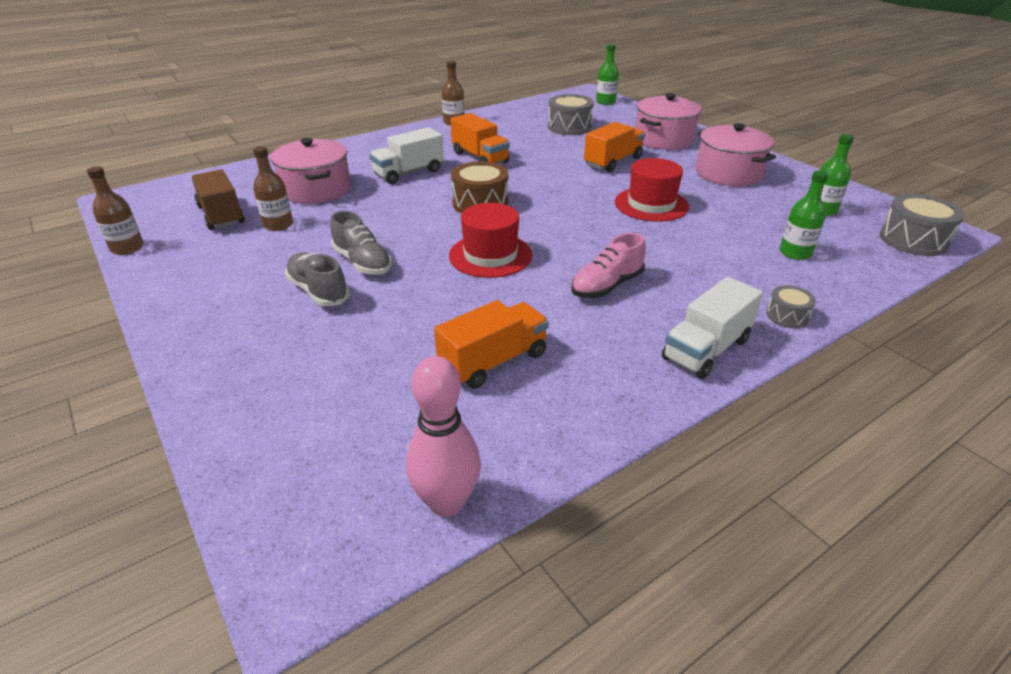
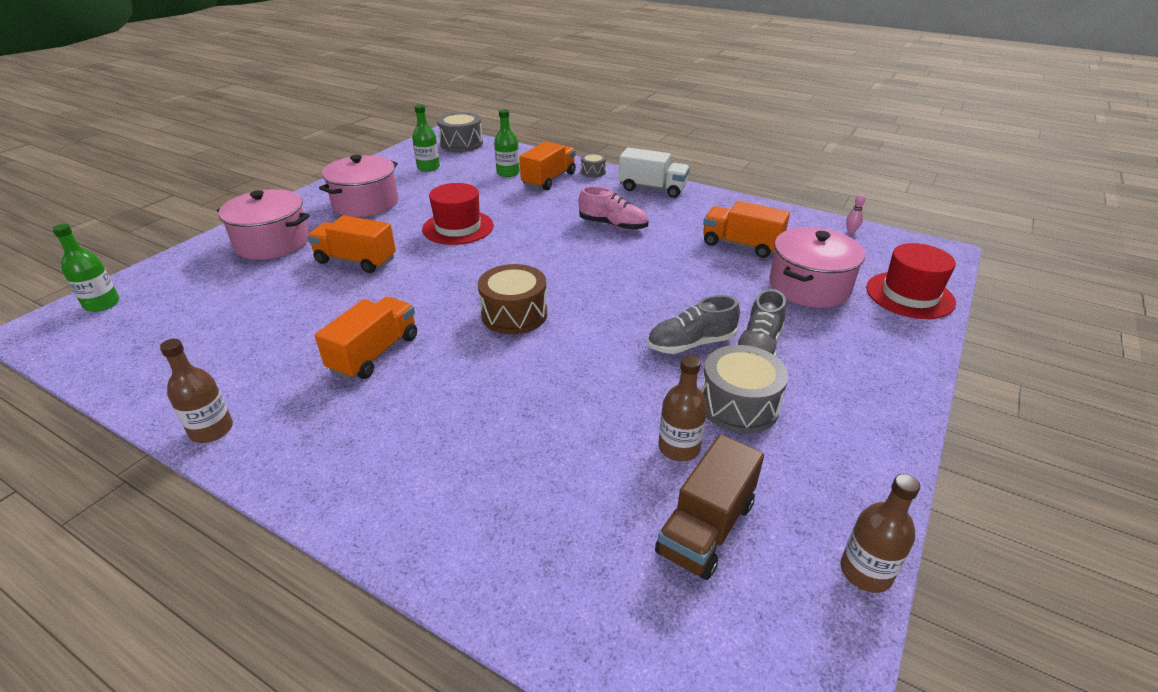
camera: 115 degrees left, 0 degrees up
pink pot [270,138,351,204] -> pink pot moved to [769,227,865,308]
grey shoe [330,211,392,275] -> grey shoe turned 135 degrees counterclockwise [648,295,740,354]
white truck [369,127,444,184] -> none
pink bowling pin [406,356,481,517] -> pink bowling pin [846,194,865,233], size x0.40
red hat [449,203,533,278] -> red hat moved to [866,243,956,319]
grey drum [548,94,594,135] -> grey drum moved to [701,345,788,434]
none -> orange truck [519,142,576,190]

